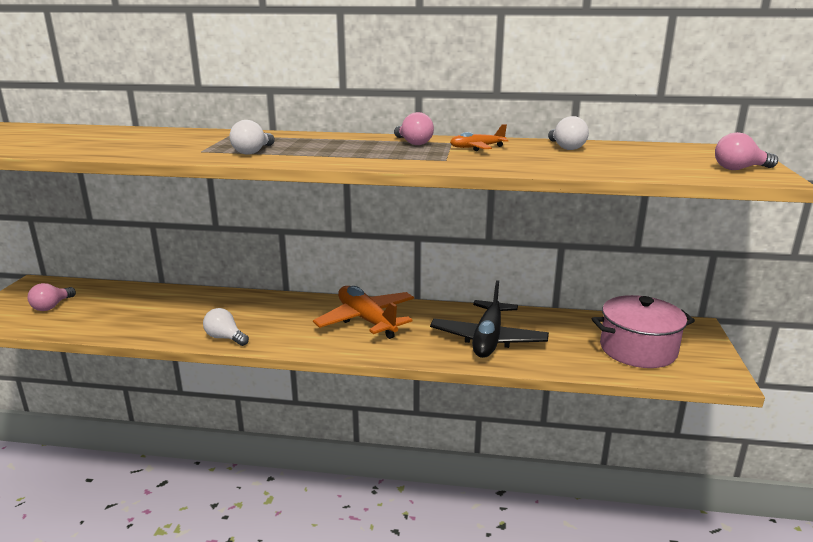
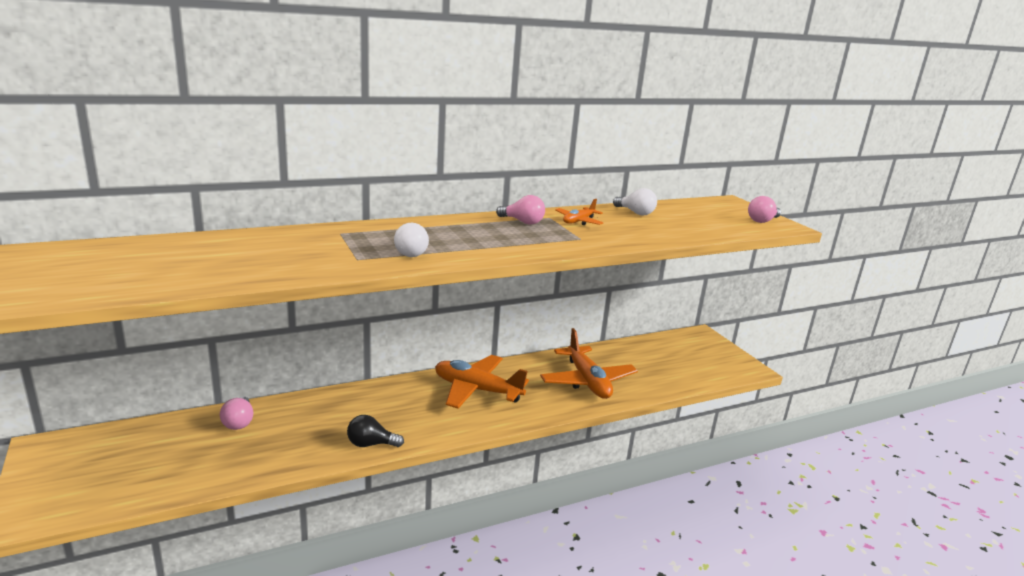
camera: 35 degrees left, 0 degrees up
pink light bulb [27,283,76,311] -> pink light bulb moved to [220,396,253,430]
white light bulb [203,308,249,346] -> black light bulb [347,415,404,447]
black plane [430,280,549,358] -> orange plane [540,328,638,399]
pink pot [592,295,695,368] -> none

